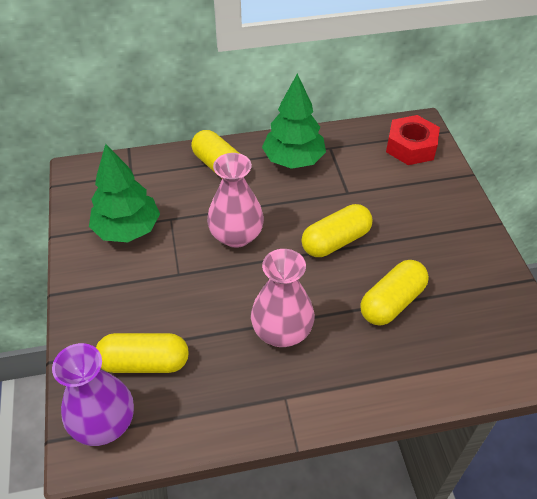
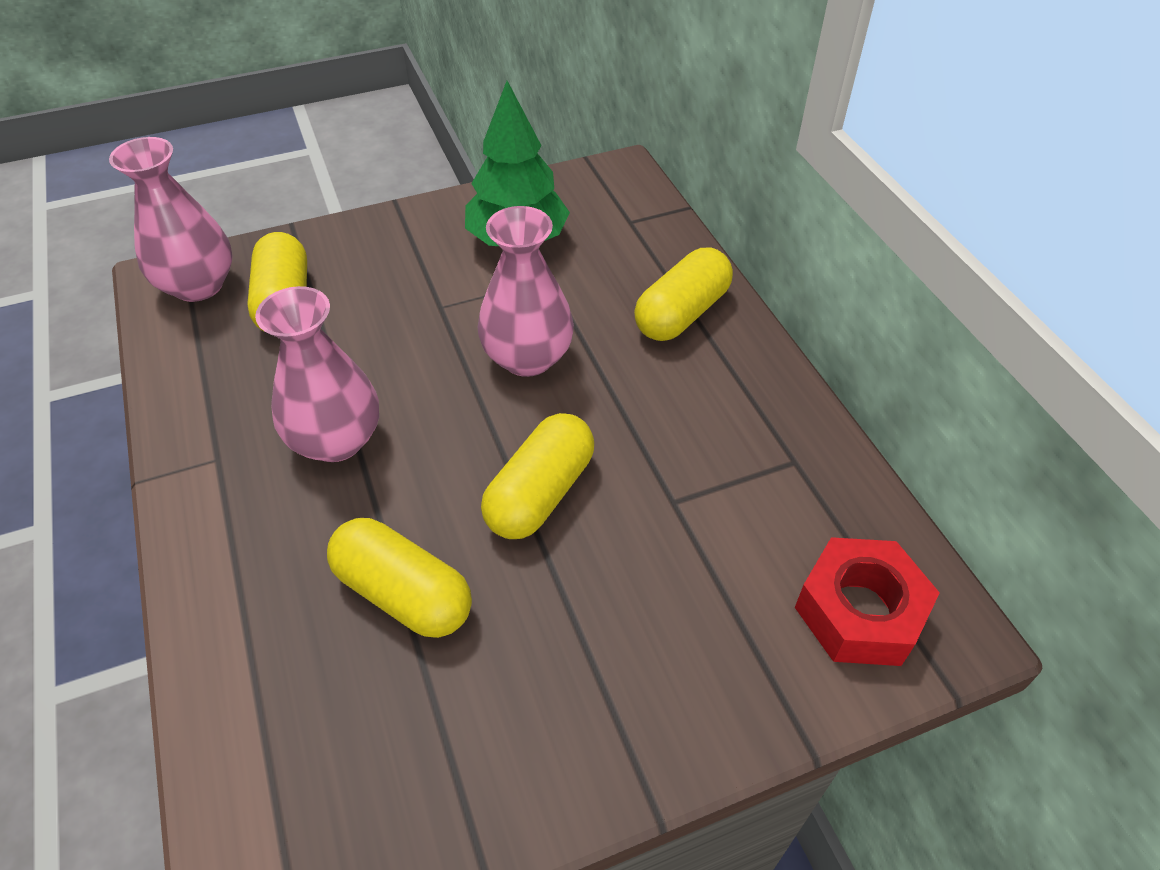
camera: 80 degrees right, 0 degrees up
purple vase [52,343,134,446] -> pink vase [109,137,232,302]
green tree [262,74,326,169] -> none
yellow capsule [301,204,372,257] -> yellow capsule turned 75 degrees clockwise [481,413,594,539]

